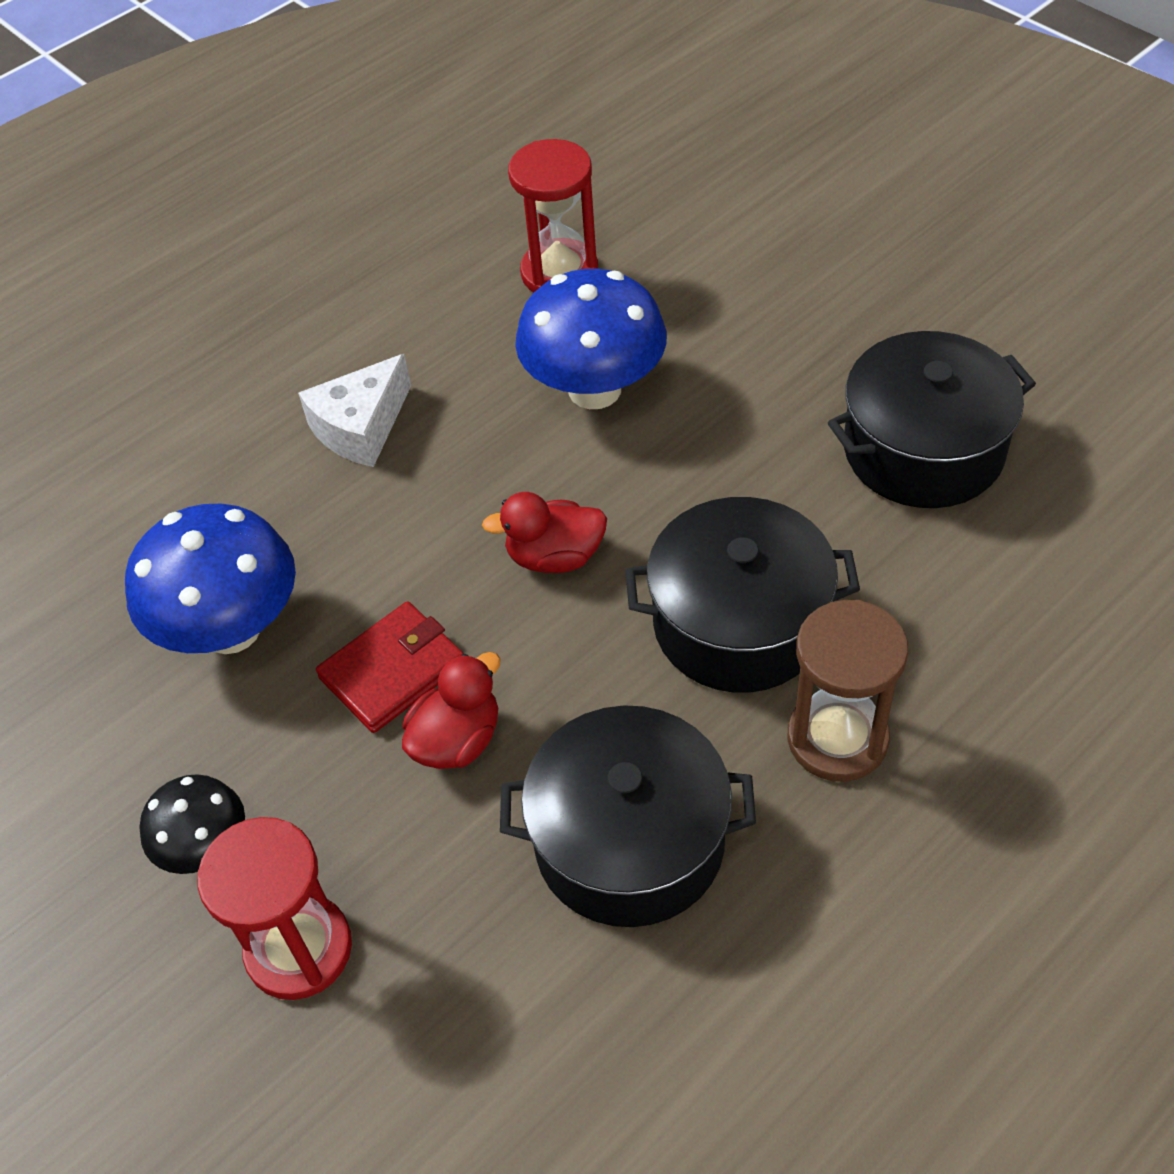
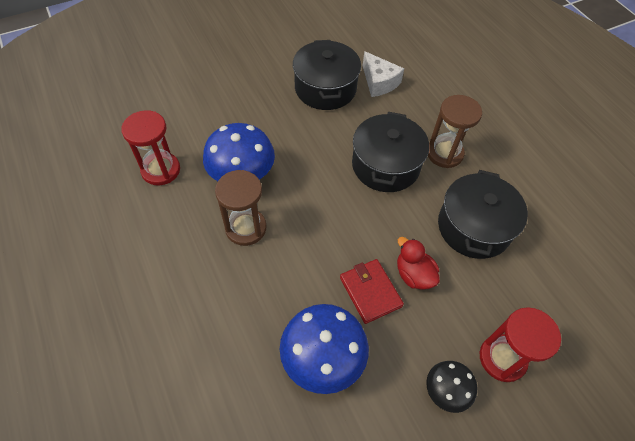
camera: 80 degrees left, 5 degrees up
white cheese [298,354,411,467] -> white cheese moved to [363,51,404,97]
red duck [482,492,607,573] -> none
none -> brown hourglass [215,170,267,246]

